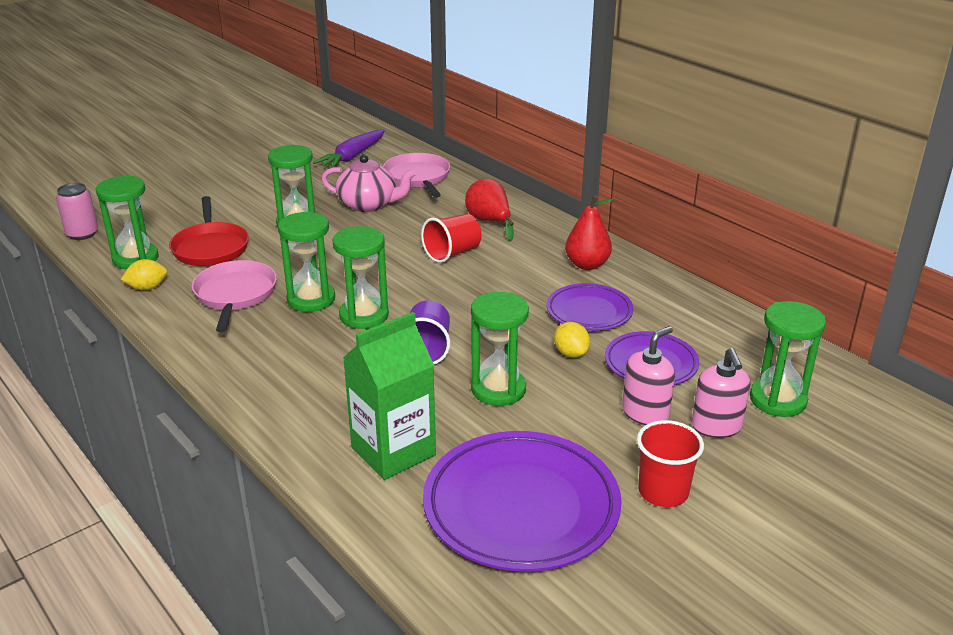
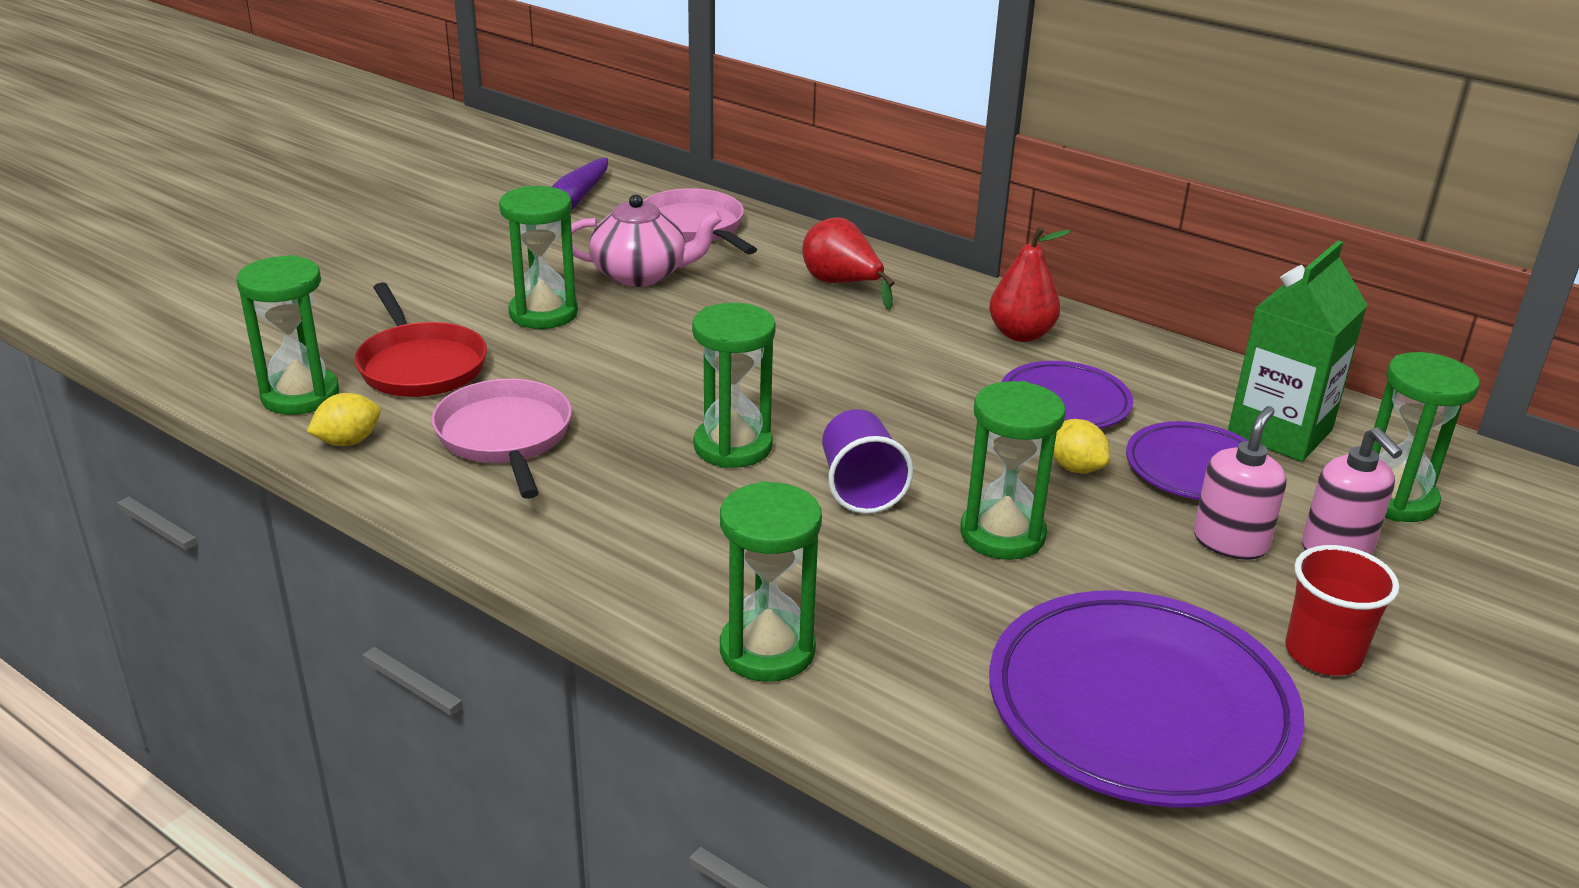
camera: 15 degrees left, 0 degrees up
pink can [56,183,98,240] -> none
green hourglass [278,211,335,312] -> green hourglass moved to [720,481,822,682]
green carton [343,312,436,480] -> green carton moved to [1228,241,1367,462]
red cup [421,214,482,263] -> none

